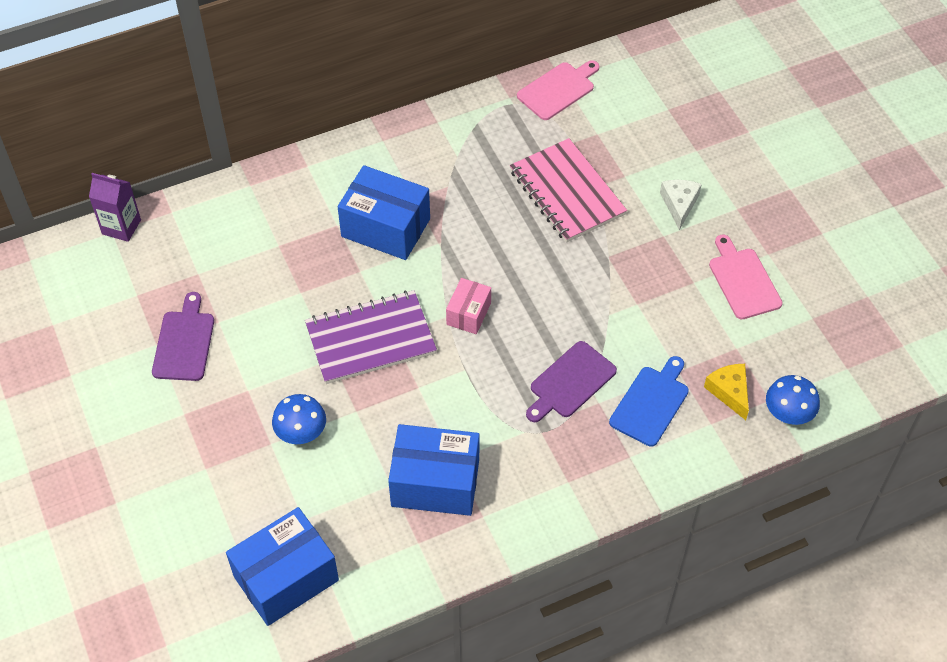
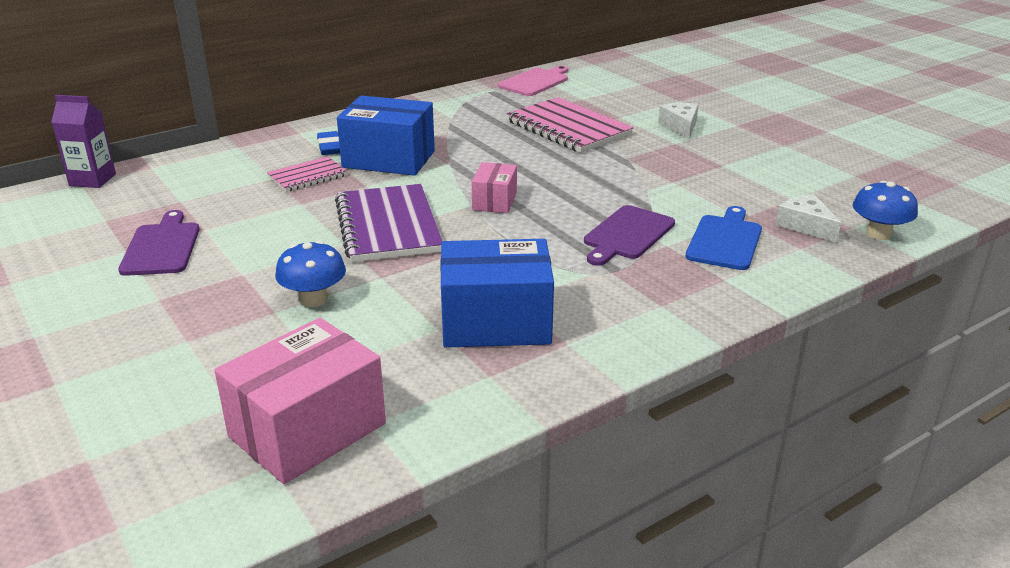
camera: 10 degrees left, 25 degrees down
blue box [226,507,339,626] -> pink box [214,318,386,484]
purple notebook [305,290,437,384] -> purple notebook turned 75 degrees counterclockwise [335,184,442,262]
yellow cheese [704,364,749,420] -> white cheese [776,194,841,243]
pink cutting board [709,234,783,320] -> none
none -> pink notebook [267,156,348,192]
none -> blue eraser [317,131,340,155]

